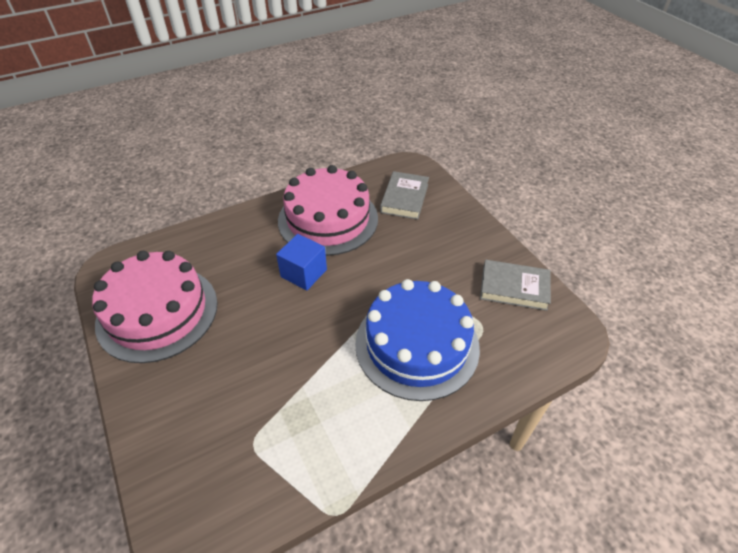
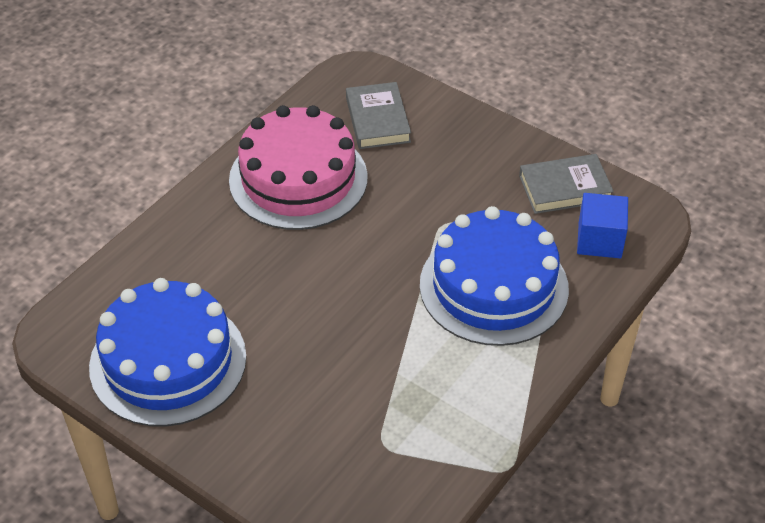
camera: 25 degrees left, 0 degrees up
pink cake [92,251,218,363] -> blue cake [89,278,246,427]
blue cube [276,234,327,290] -> blue cube moved to [577,193,628,258]

